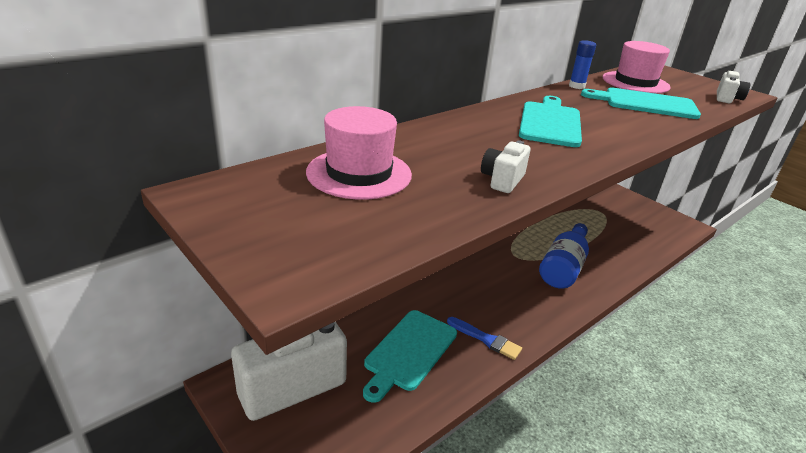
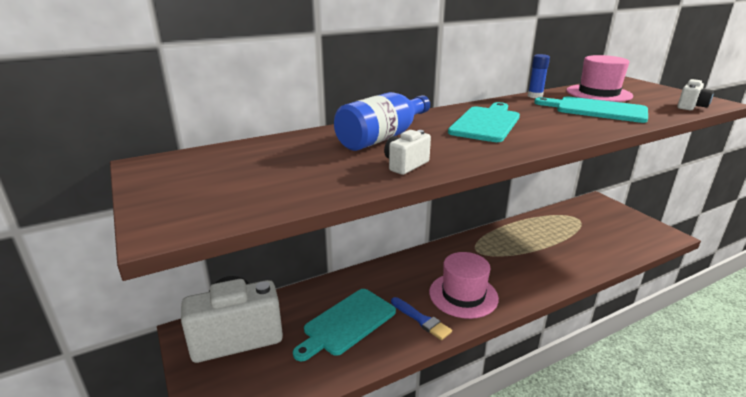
camera: 15 degrees right, 5 degrees down
pink hat [306,106,412,200] -> pink hat moved to [429,252,499,319]
blue bottle [539,223,589,289] -> blue bottle moved to [334,92,430,151]

